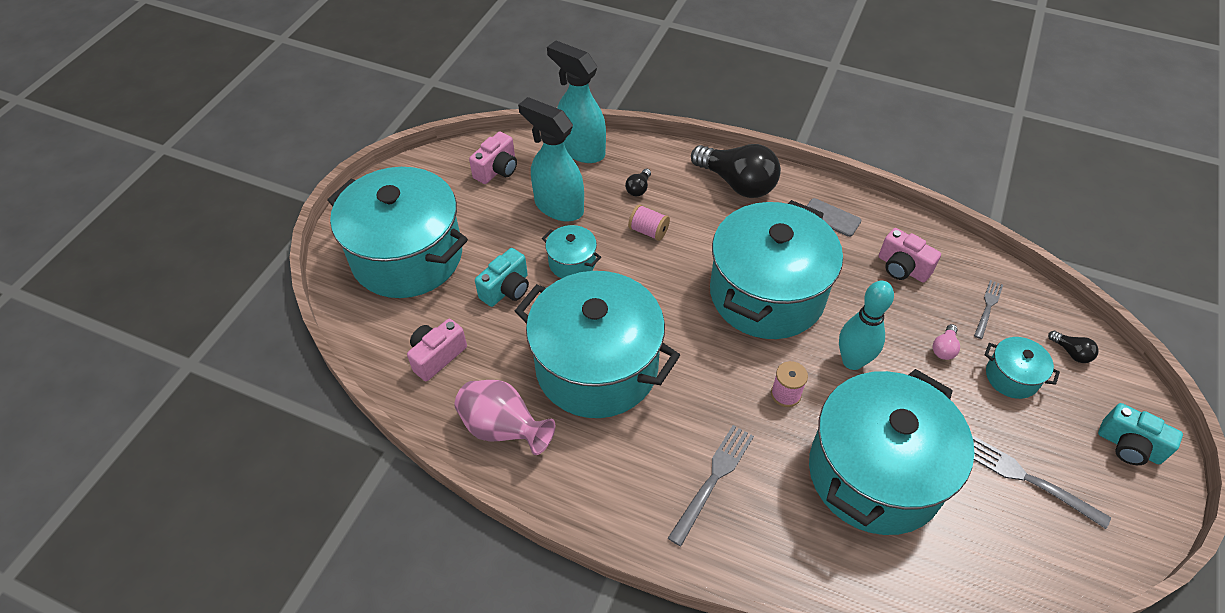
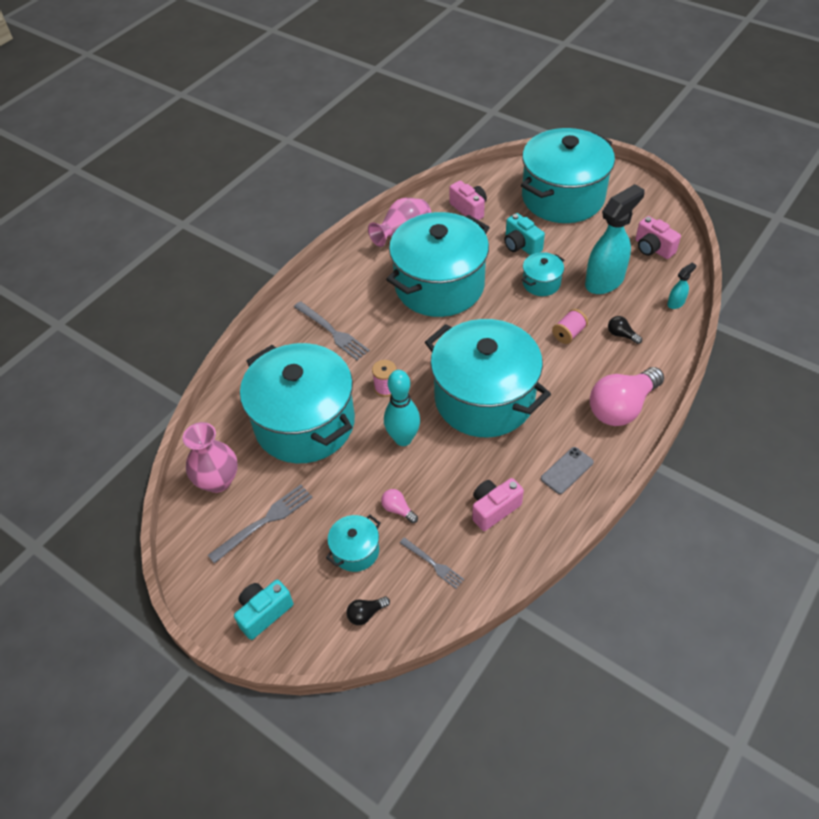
camera: 105 degrees right, 0 degrees up
turquoise spray bottle [547,41,606,163] -> turquoise spray bottle [667,263,696,309], size x0.44
black light bulb [691,144,781,198] -> pink light bulb [590,367,664,426]
none -> pink vase [183,422,238,493]

